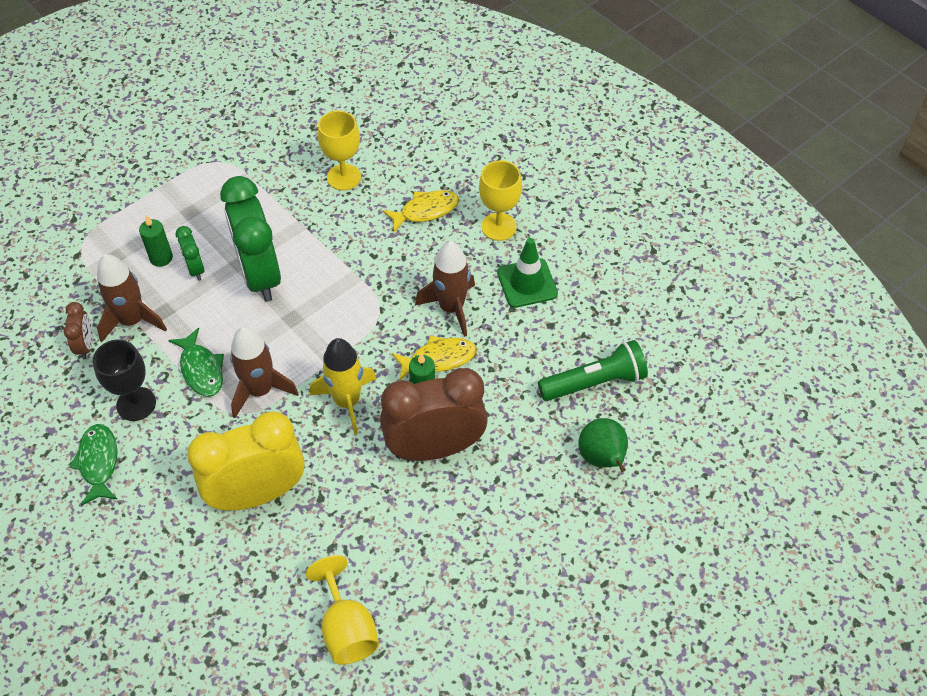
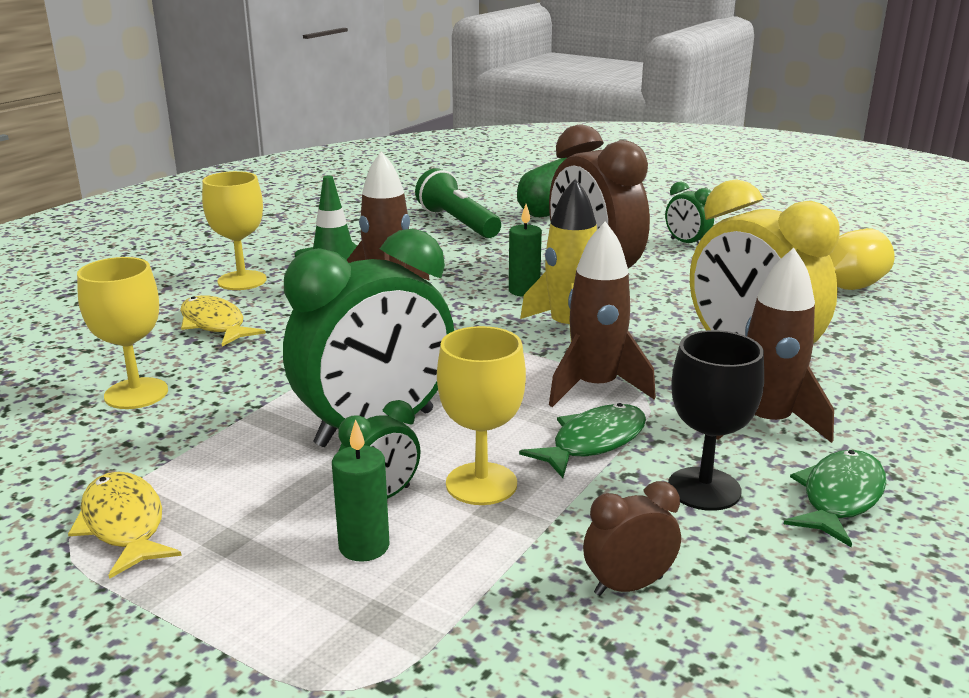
camera: 105 degrees left, 30 degrees down
green fish [69,424,117,506] -> green fish turned 150 degrees clockwise [784,450,886,547]
brown rocket [97,254,167,342] -> brown rocket moved to [716,248,834,443]
yellow fish [392,336,477,380] -> yellow fish moved to [68,472,182,579]
none -> yellow goblet [437,326,526,505]
none -> green clock [665,181,714,244]

